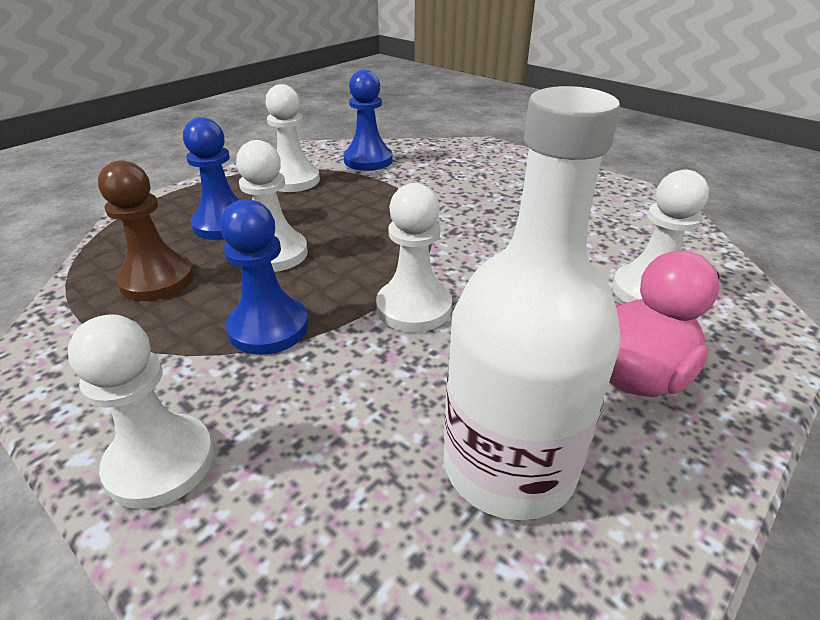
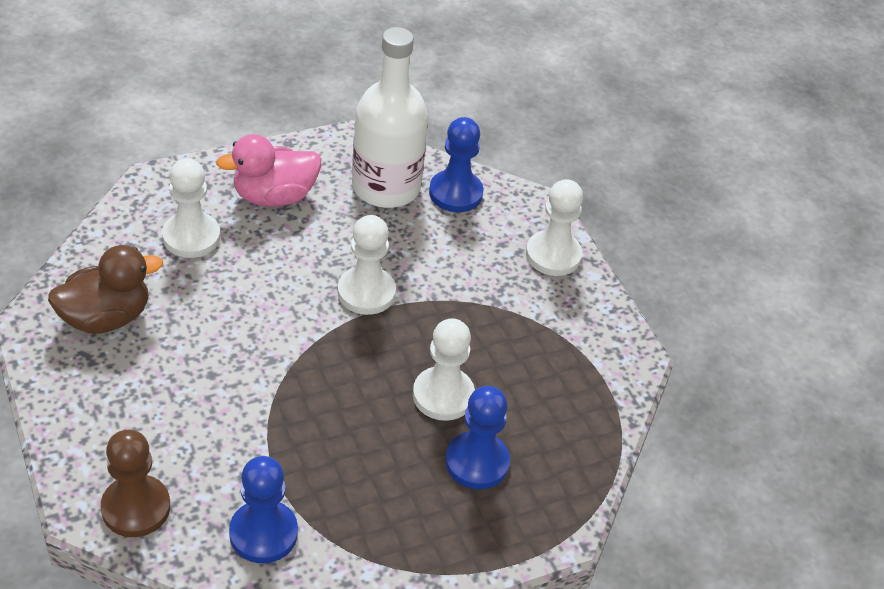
camera: 160 degrees left, 10 degrees up
brown pawn [98,160,194,301] -> brown pawn moved to [101,430,170,537]
blue pawn [220,199,308,355] -> blue pawn moved to [429,117,483,212]
white pawn [265,84,320,192] -> none
none -> brown duck [48,245,163,334]

